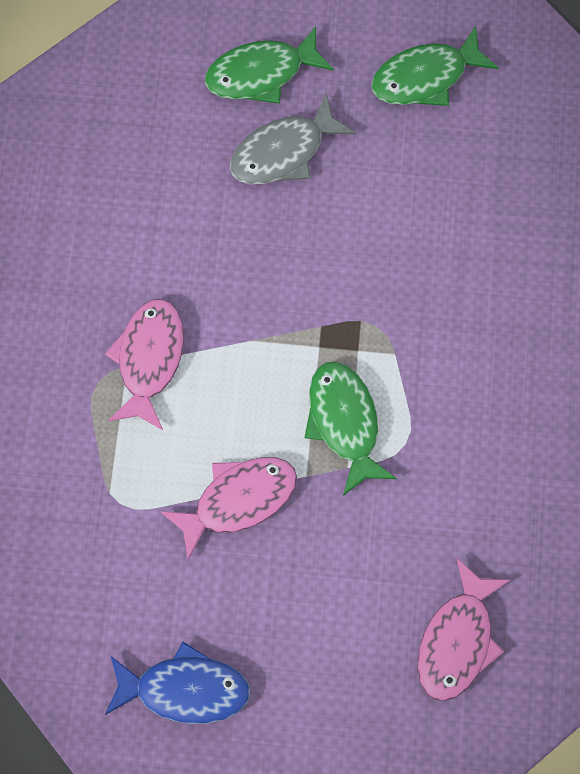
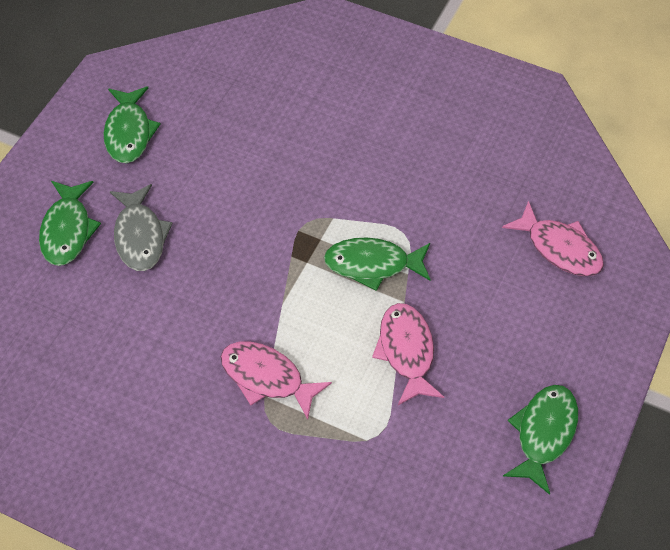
camera: 70 degrees left, 15 degrees down
blue fish [105,642,250,724] -> green fish [503,385,578,495]

